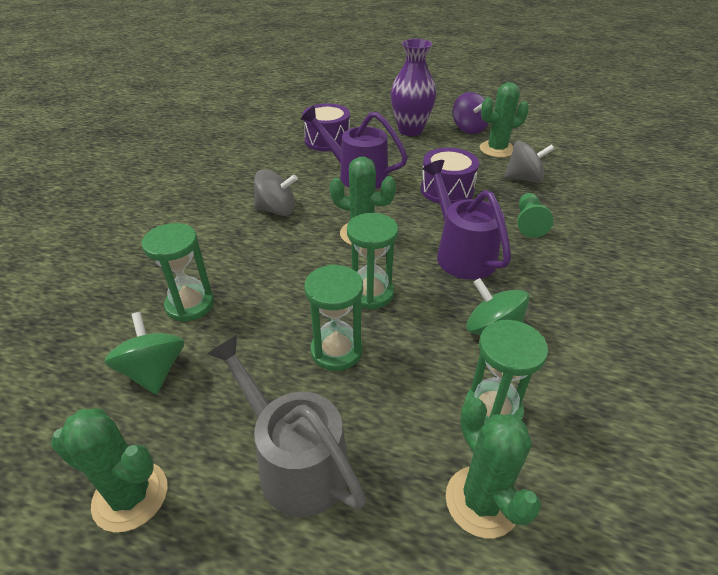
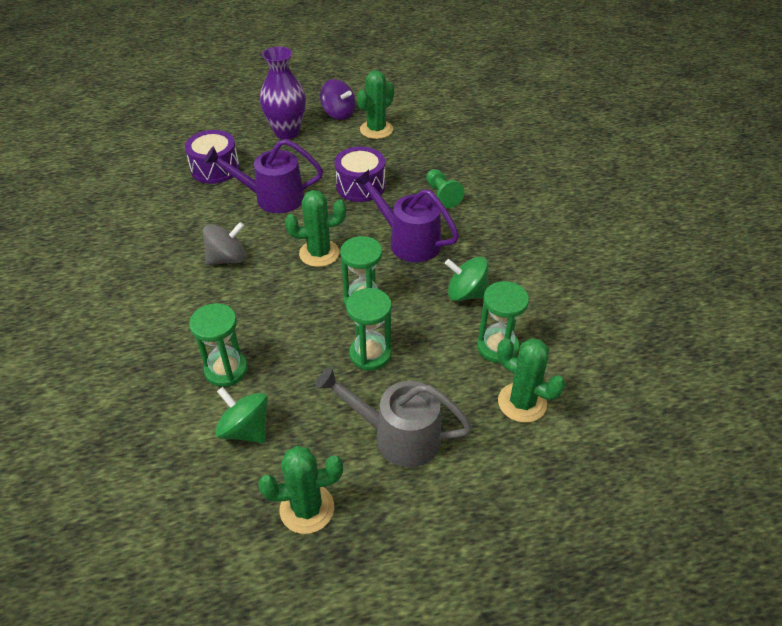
camera: 30 degrees left, 5 degrees up
grey spinning top [504,141,554,183] -> none

